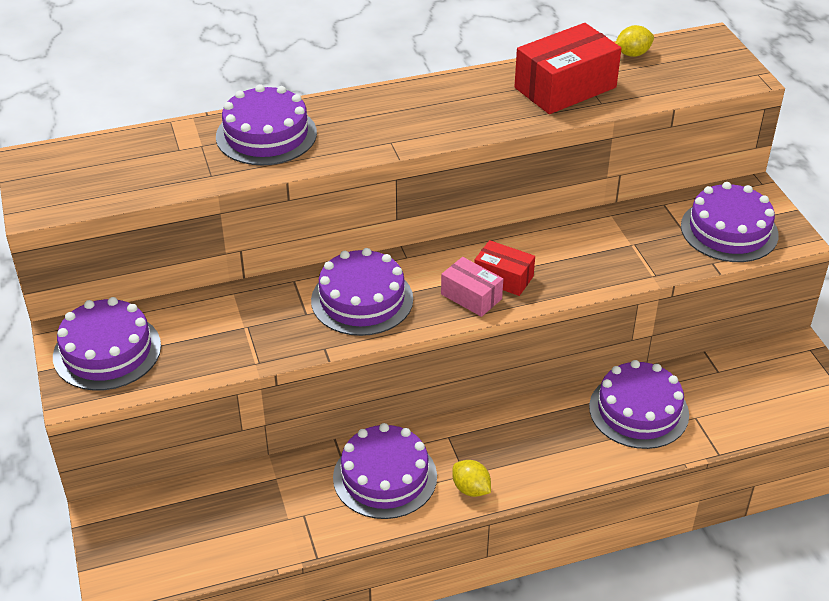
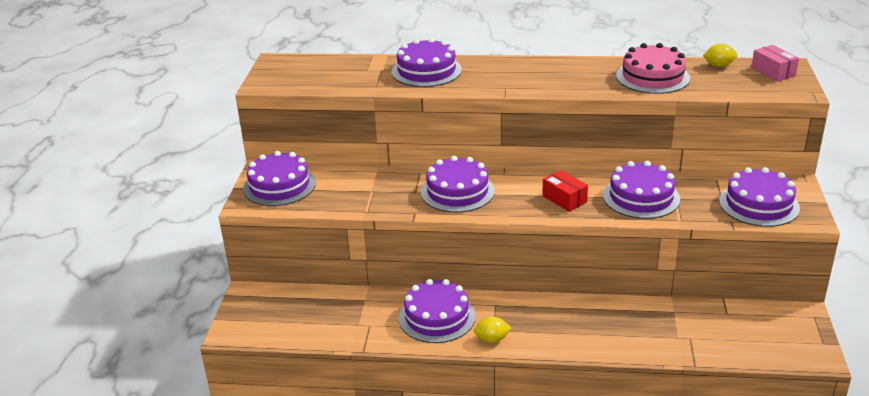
camera: 25 degrees right, 10 degrees down
pink box [441,257,503,317] -> pink box moved to [751,45,799,82]
yellow lemon [452,460,491,497] -> yellow lemon turned 75 degrees counterclockwise [474,317,511,343]
red box [514,23,622,114] -> pink cake [616,43,690,94]
purple cake [589,360,689,449] -> purple cake moved to [603,161,680,219]

